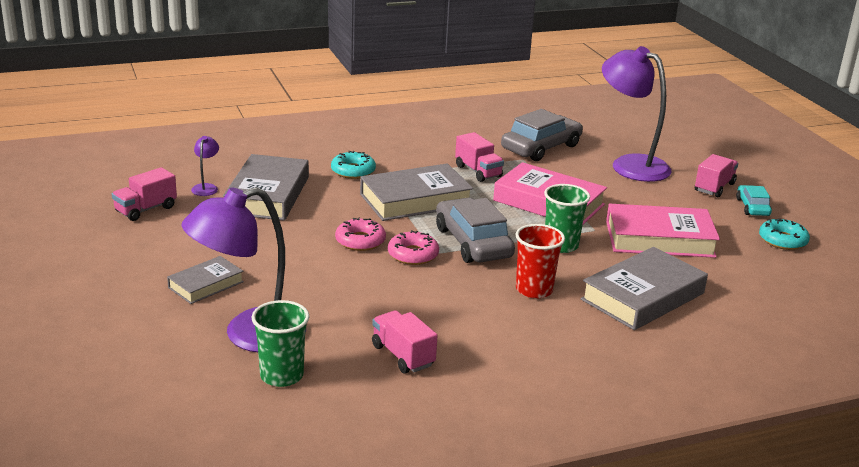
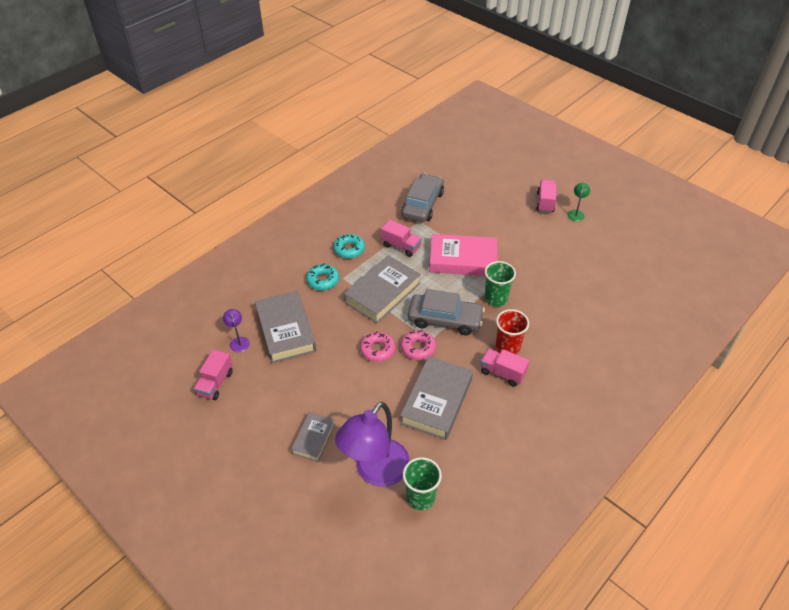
camera: 25 degrees left, 20 degrees up
pink truck [372,310,438,373] -> pink truck moved to [480,348,530,387]
grey car [436,198,515,263] -> grey car turned 150 degrees clockwise [408,289,485,335]
grey book [581,247,708,330] -> grey book moved to [400,356,473,440]
purple lamp [602,46,671,182] -> none
pink book [606,204,720,258] -> none
turquoise car [736,185,772,216] -> green lamp [568,183,590,221]
turquoise donut [759,218,810,250] -> turquoise donut moved to [333,234,365,258]

